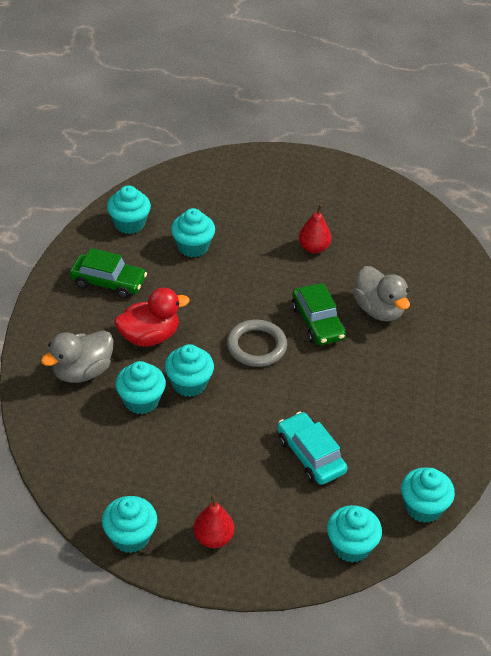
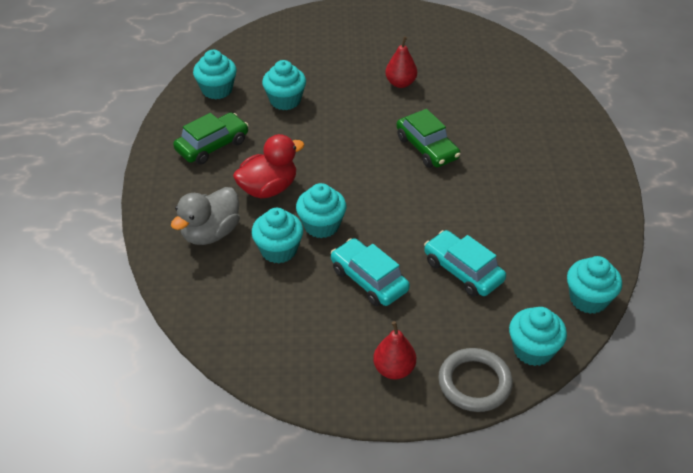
camera: 10 degrees left, 0 degrees up
green car [70,248,147,299] -> green car turned 45 degrees counterclockwise [173,113,249,165]
turquoise cupcake [102,496,157,553] -> none
grey ring [227,320,287,367] -> grey ring moved to [438,348,513,412]
grey duck [353,266,410,321] -> none
none -> turquoise car [331,238,410,306]

